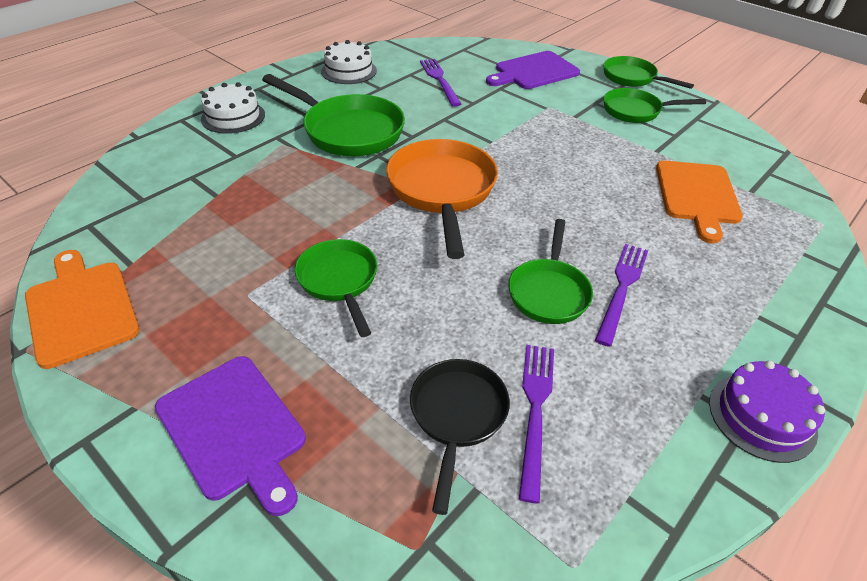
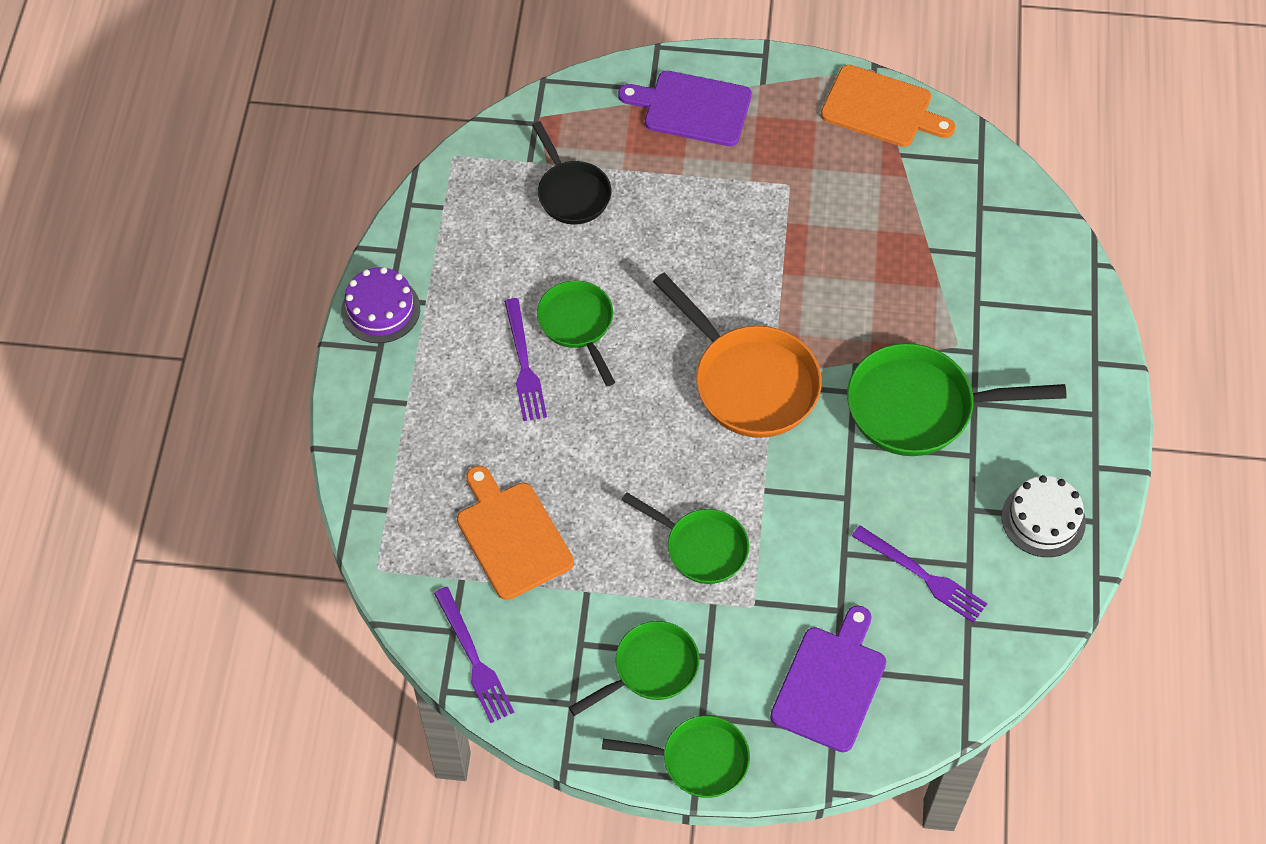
camera: 145 degrees right, 15 degrees up
white cake [201,82,265,134] -> none
green pan [295,239,377,337] -> green pan moved to [622,492,749,584]
purple fork [519,345,554,504] -> purple fork moved to [434,587,514,723]

